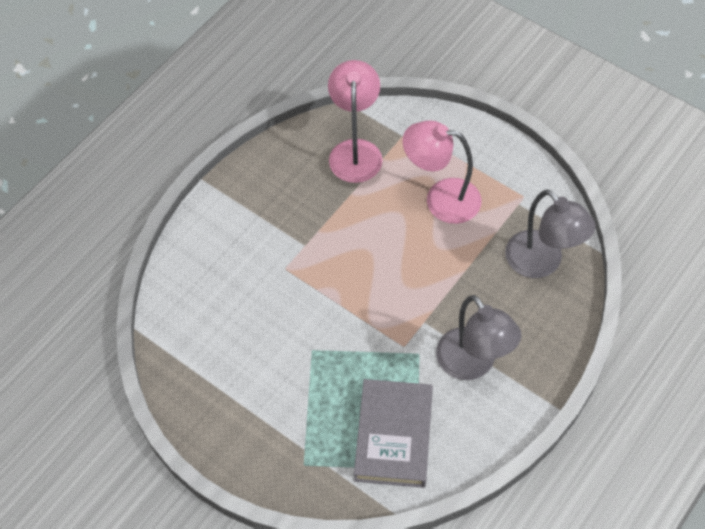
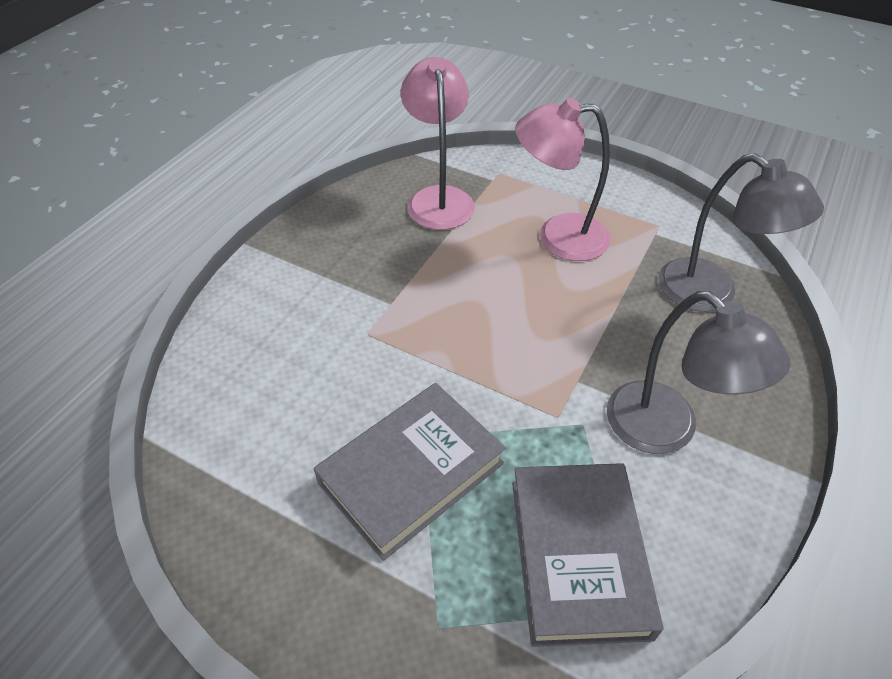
camera: 10 degrees left, 10 degrees down
none -> grey book [314,383,506,561]

